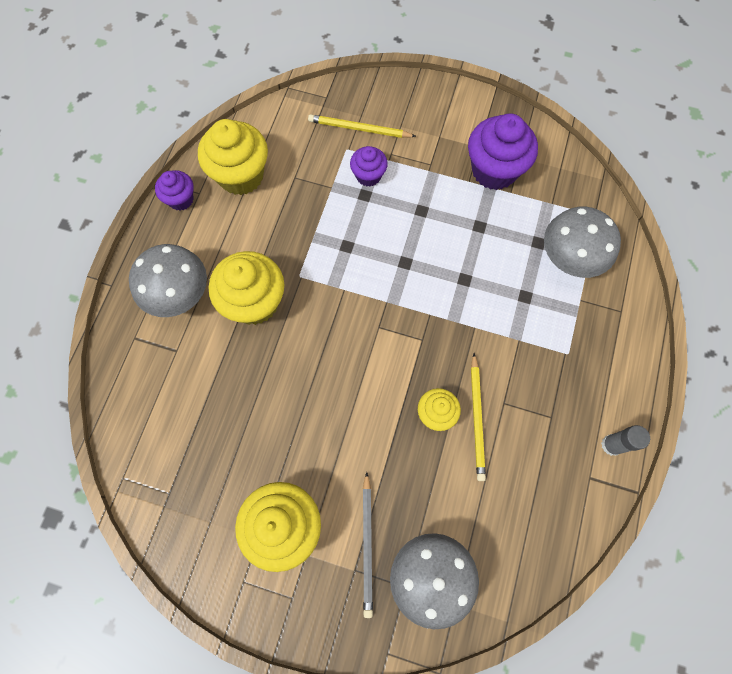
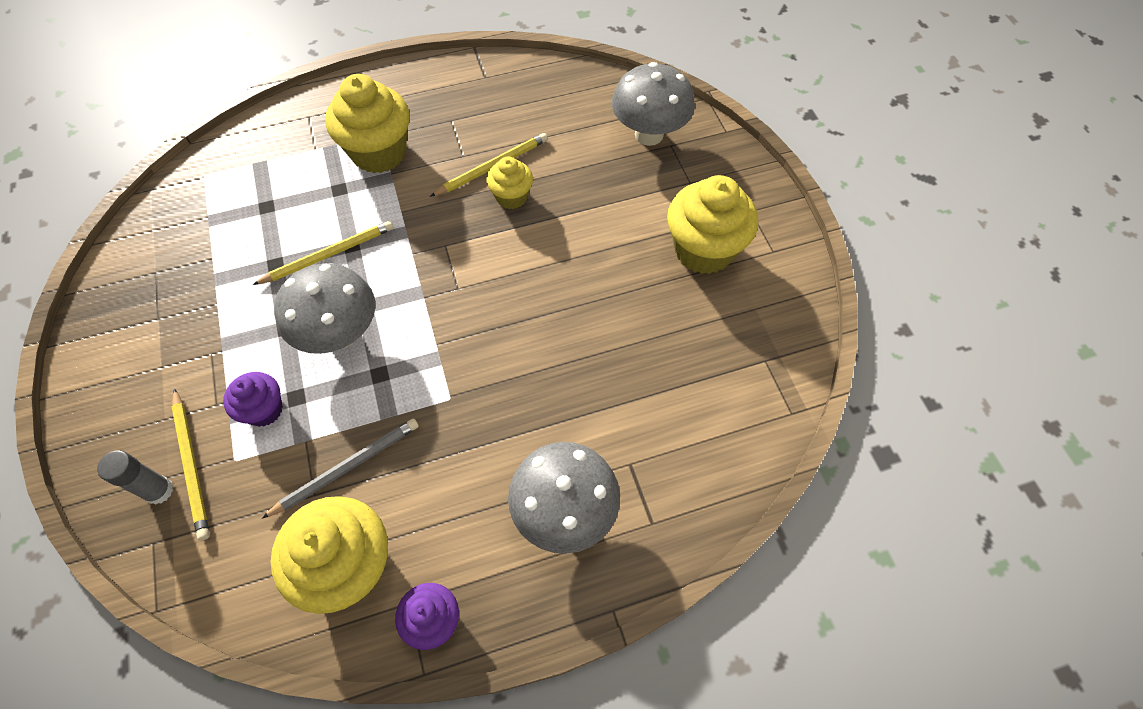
camera: 125 degrees left, 10 degrees down
yellow cupcake [209,251,284,325] -> yellow cupcake moved to [325,74,409,173]
grey pencil [363,472,373,618] -> grey pencil moved to [262,418,419,519]
purple cupcake [468,113,538,190] -> none
grey mushroom [544,207,621,278] -> grey mushroom moved to [274,263,375,354]
grey glue stick [601,425,650,456] -> grey glue stick moved to [97,450,173,505]
none -> yellow pencil [253,221,394,285]

